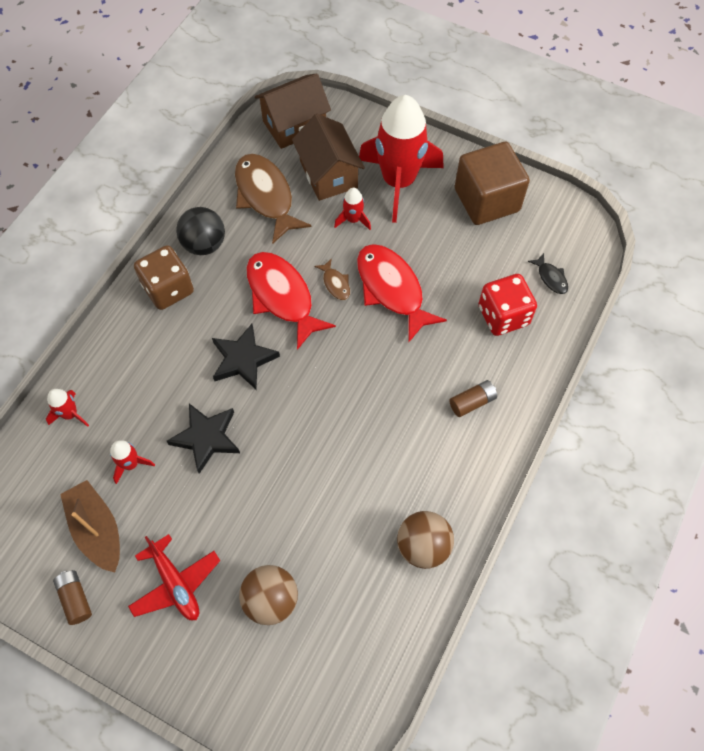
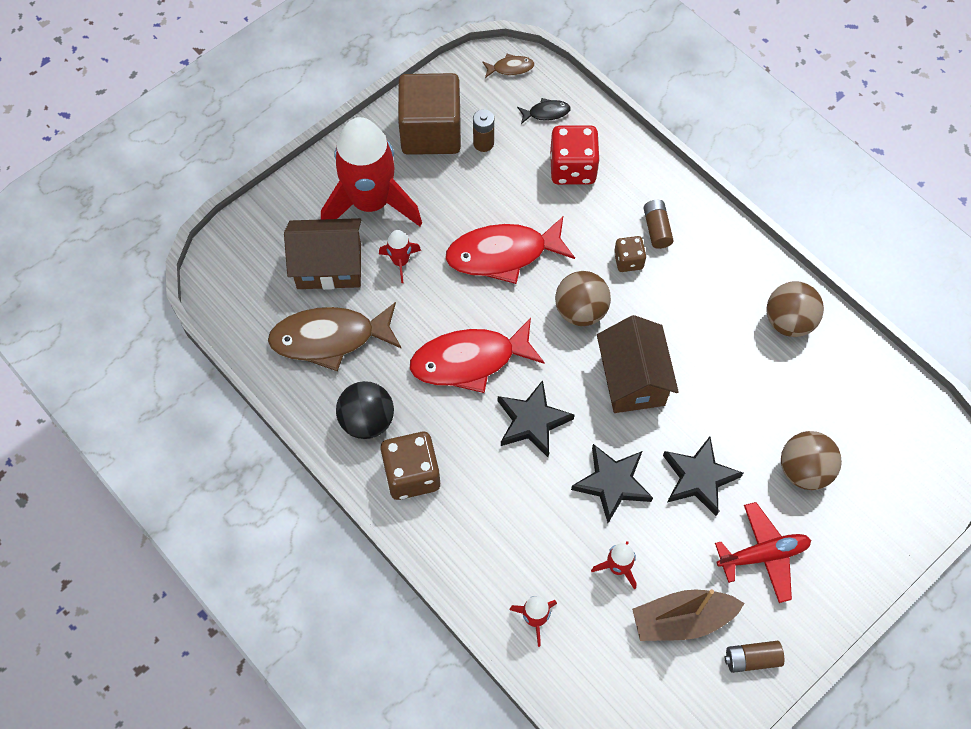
camera: 70 degrees left, 0 degrees up
brown house [255,73,331,149] -> brown house moved to [597,315,679,413]
brown fish [314,258,350,300] -> brown fish moved to [482,54,534,78]
none -> brown battery [473,109,494,152]
none -> brown ball [555,271,611,326]
none -> brown dice [614,236,646,272]
none -> black star [663,437,743,516]

